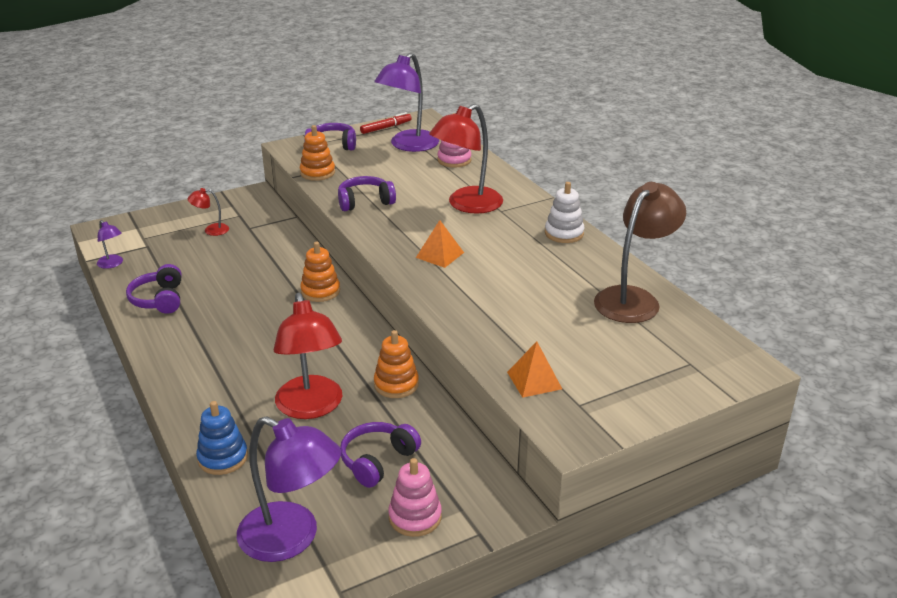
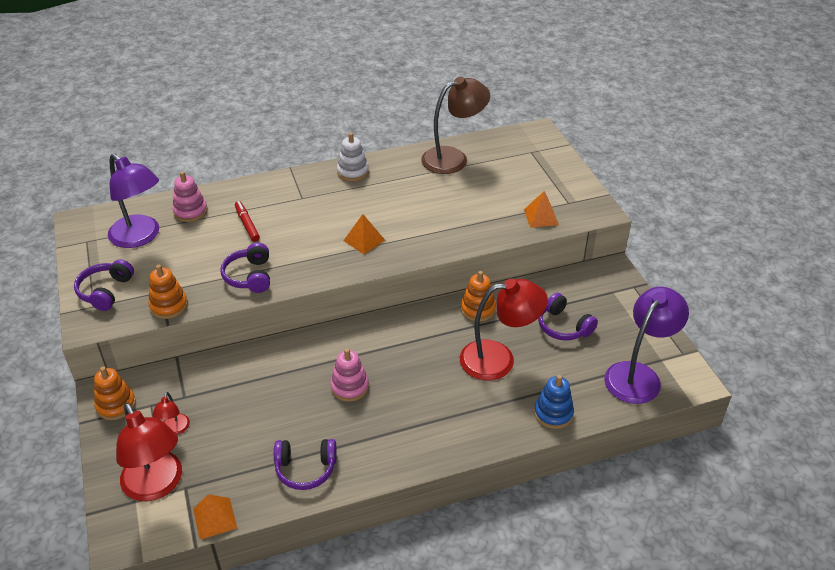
camera: 80 degrees left, 10 degrees up
purple lamp [97,220,123,269] -> orange pyramid [193,494,237,540]
orange stacking toy [300,242,340,302] -> orange stacking toy moved to [94,366,136,420]
red marker [360,112,412,134] -> red marker moved to [235,201,260,242]
pink stacking toy [388,458,442,537] -> pink stacking toy moved to [331,348,369,402]
red lamp [429,104,503,214] -> red lamp moved to [116,403,182,501]
brown lamp [594,182,686,323] -> brown lamp turned 105 degrees clockwise [421,77,490,174]

